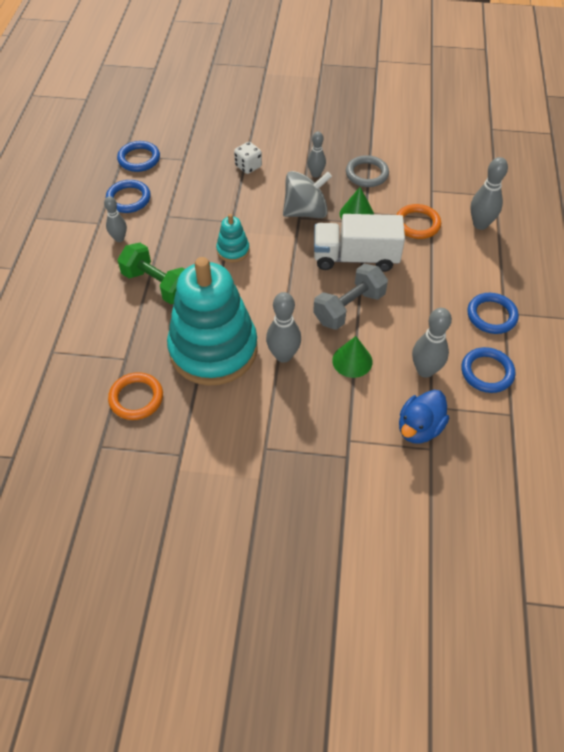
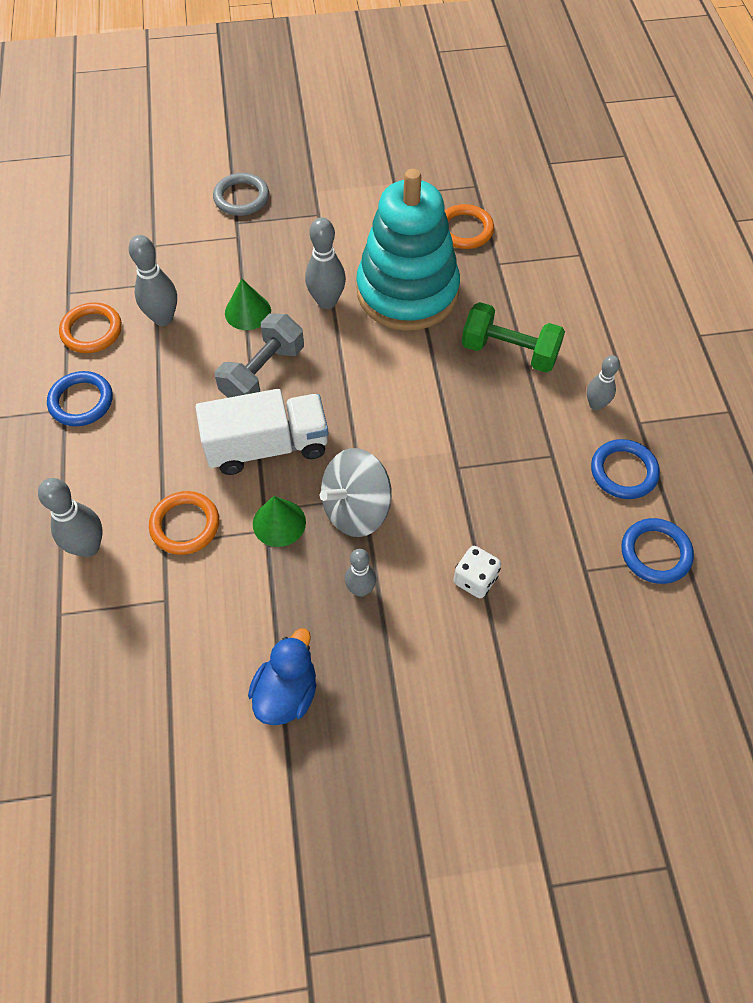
camera: 165 degrees right, 5 degrees up
turquoise stacking toy [216,214,250,262] -> none
grey ring [346,155,389,187] -> grey ring moved to [213,173,269,216]
blue duck [399,390,449,444] -> blue duck moved to [248,628,316,725]
blue ring [461,347,515,393] -> orange ring [59,302,122,353]

